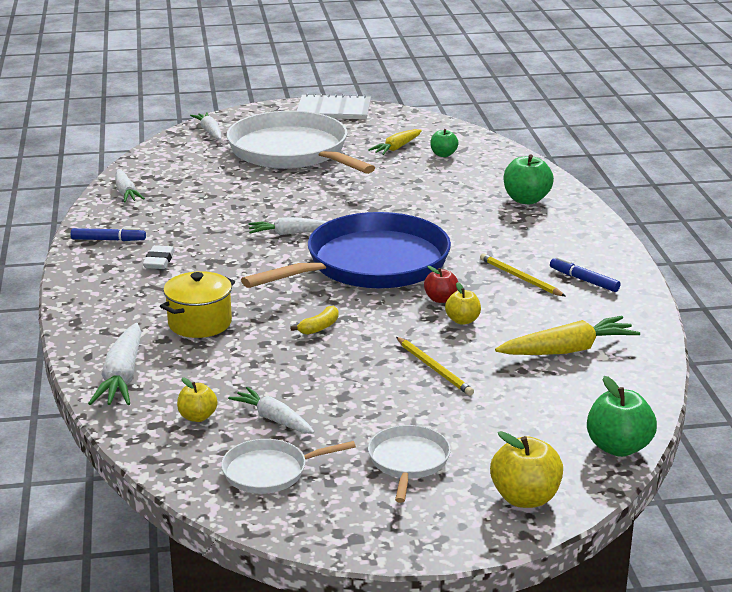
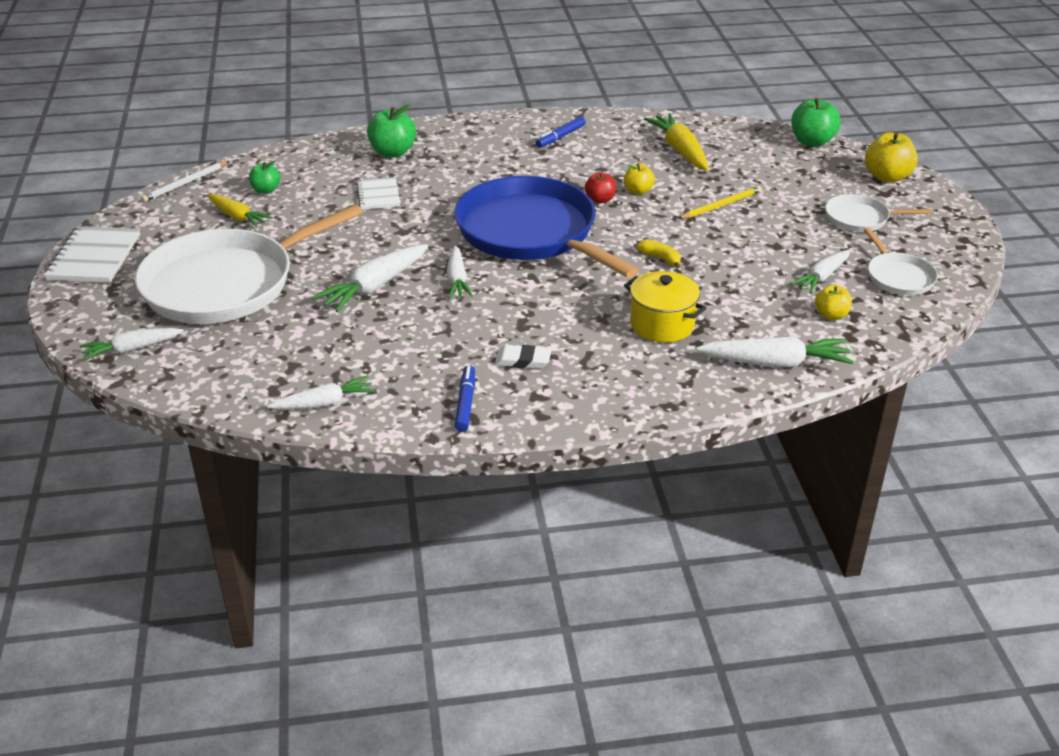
camera: 90 degrees left, 10 degrees up
yellow pencil [480,253,565,296] -> none
none -> white pencil [141,161,229,202]
none -> white carrot [312,244,428,312]
none -> white notebook [356,177,400,210]

